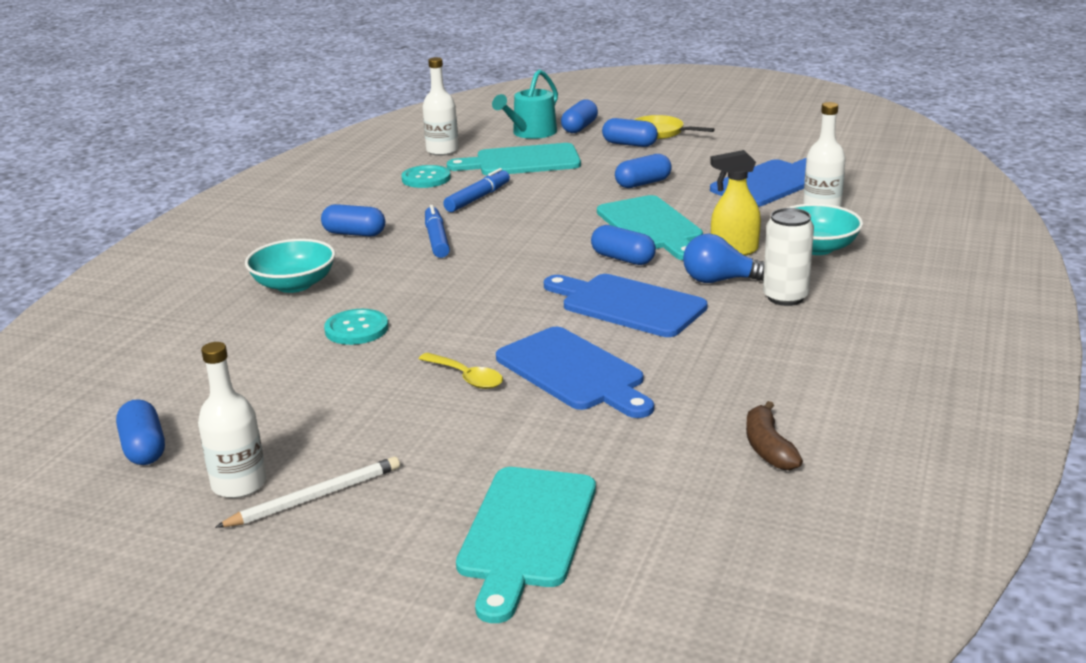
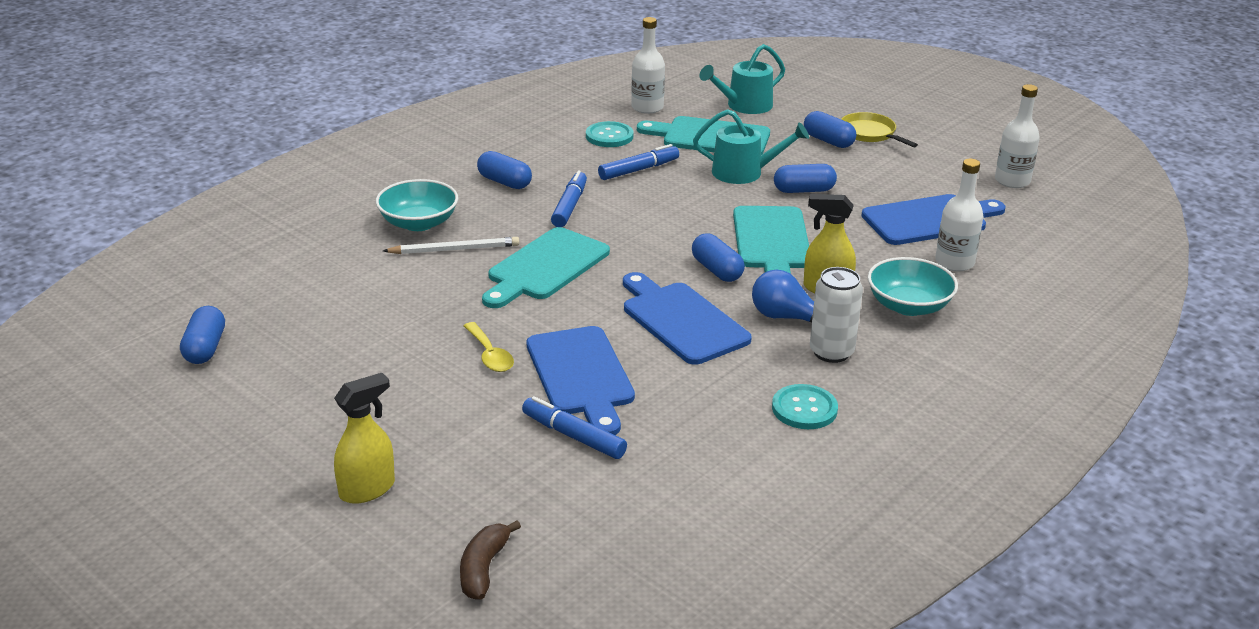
camera: 20 degrees right, 5 degrees up
white bottle [198,342,266,498] -> white bottle moved to [995,84,1040,188]
white pencil [215,457,400,528] -> white pencil moved to [383,237,520,254]
turquoise button [324,309,388,345] -> turquoise button moved to [772,384,838,429]
turquoise cutting board [456,467,596,623] -> turquoise cutting board moved to [482,227,610,308]
blue capsule [561,99,598,133] -> none
brown banana [746,401,803,470] -> brown banana moved to [460,520,521,600]
none -> yellow spray bottle [334,373,395,504]
none -> blue marker [522,396,627,459]
none -> turquoise watering can [693,109,809,184]

